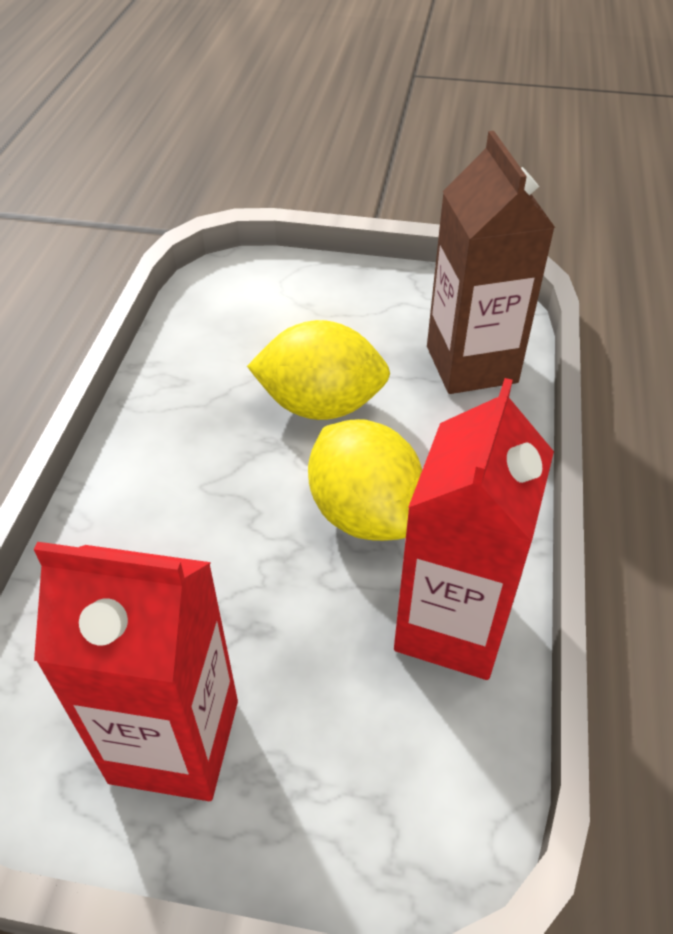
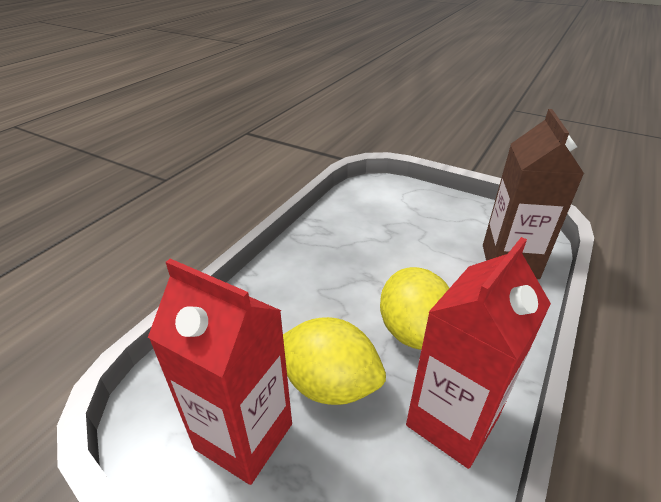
camera: 20 degrees right, 10 degrees down
yellow lemon [247,320,390,420] -> yellow lemon moved to [283,317,386,405]

